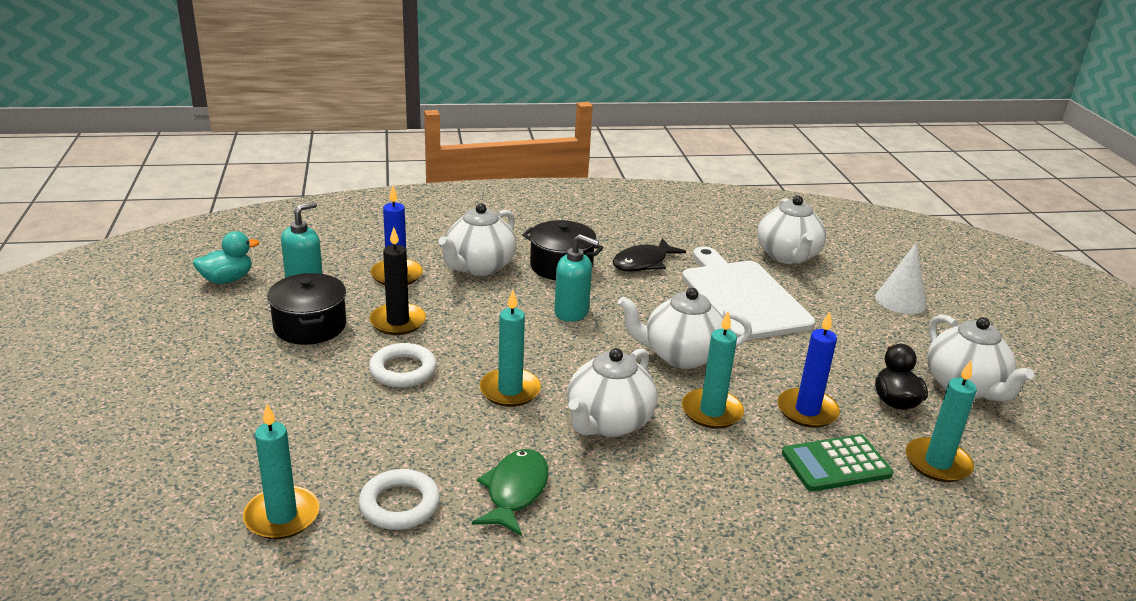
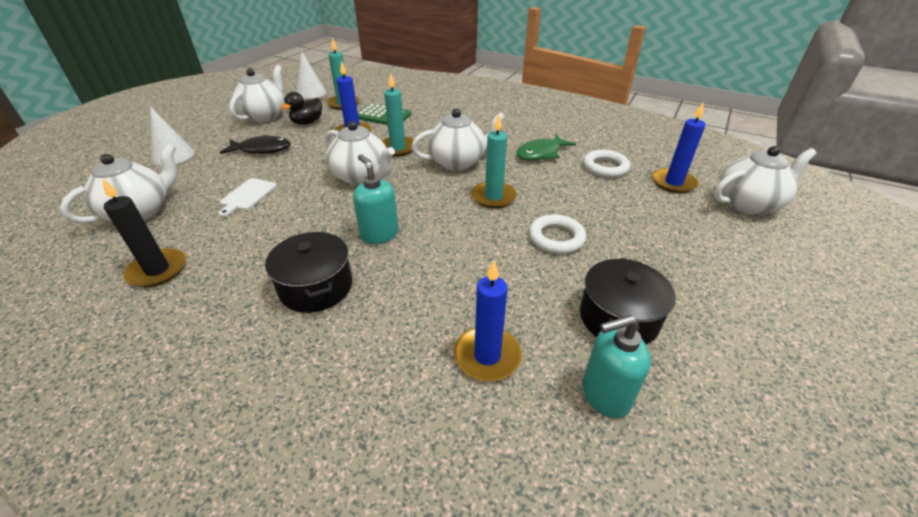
camera: 140 degrees left, 10 degrees up
turquoise duck [193,231,259,284] -> none
turquoise candle [243,404,320,539] -> blue candle [652,101,705,193]
black candle [370,227,426,335] -> black candle moved to [102,178,186,287]
white teapot [439,203,516,276] -> white teapot moved to [714,146,816,215]
black fish [613,238,686,271] -> black fish moved to [220,135,291,154]
white cutting board [682,246,815,340] -> white cutting board [218,178,277,217], size x0.44
none -> white cone [296,51,326,99]

